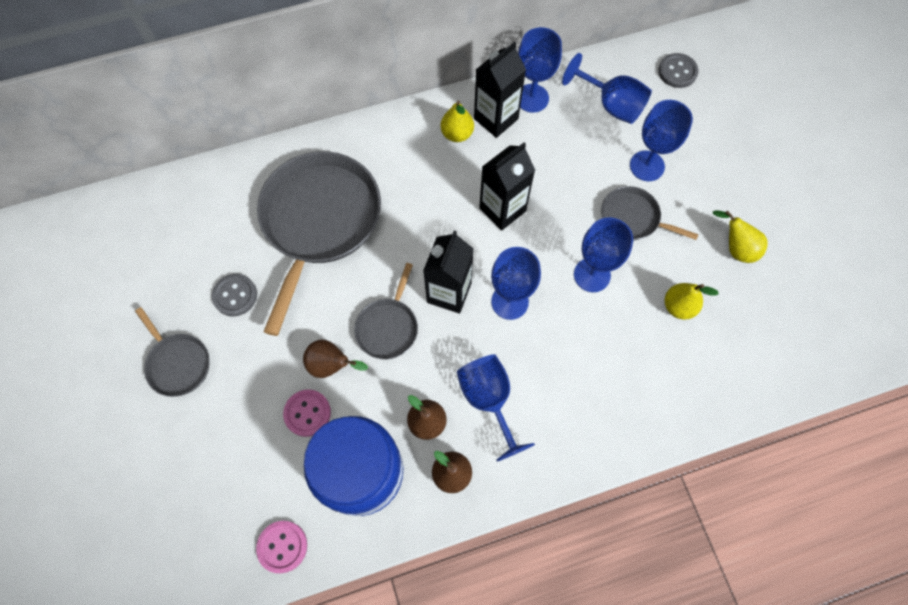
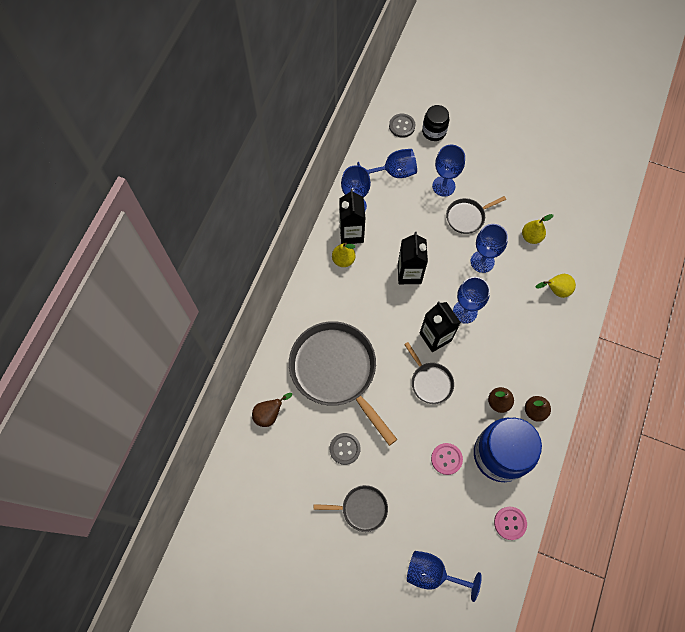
camera: 50 degrees left, 0 degrees up
brown pear [303,340,368,378] -> brown pear moved to [252,393,292,427]
blue goblet [457,354,535,462] -> blue goblet moved to [407,551,482,602]
yellow pear [713,211,768,263] -> yellow pear moved to [535,274,576,298]
none -> black jar [422,105,449,141]

